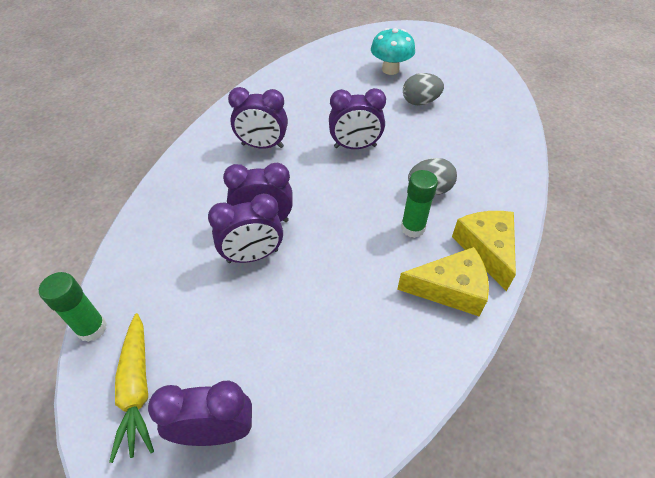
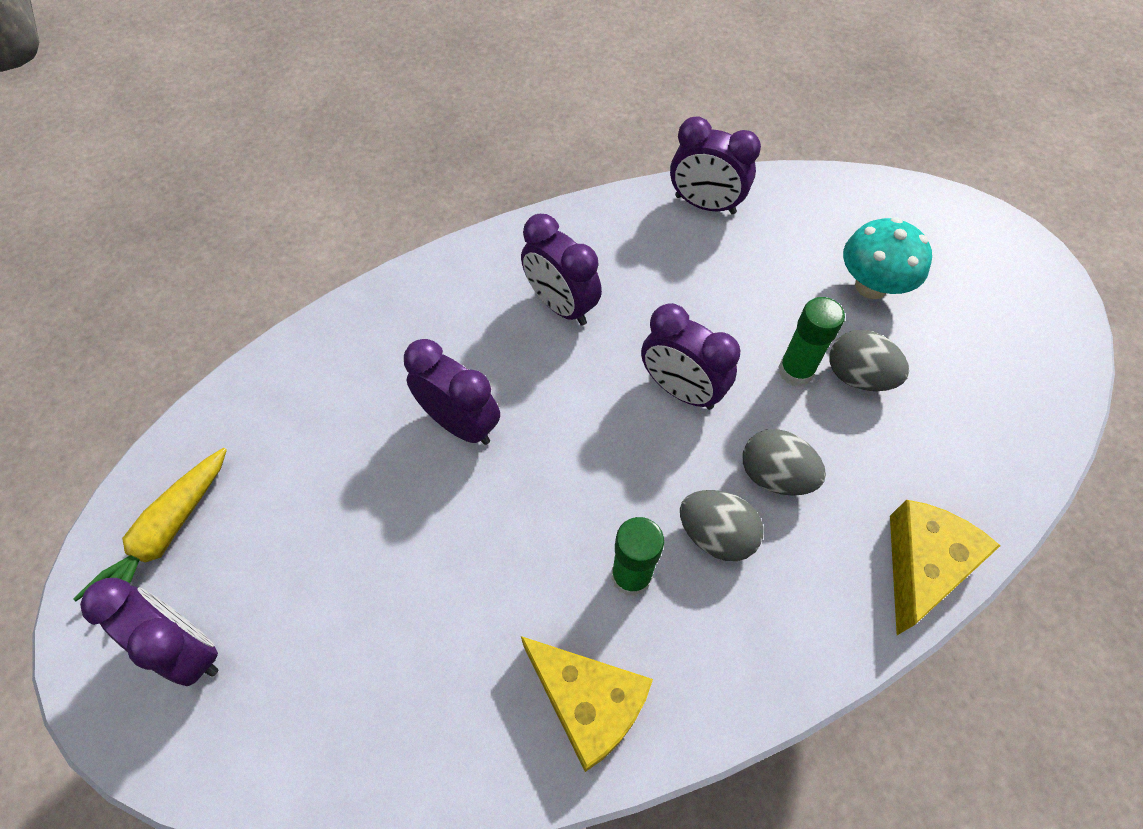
camera: 40 degrees right, 10 degrees up
green glue stick [39,272,107,342] -> green glue stick moved to [778,297,845,386]
purple clock [208,193,283,263] -> purple clock moved to [670,116,761,214]
yellow cheese [452,211,516,291] -> yellow cheese moved to [890,500,1001,635]
none -> grey egg [743,429,826,496]

